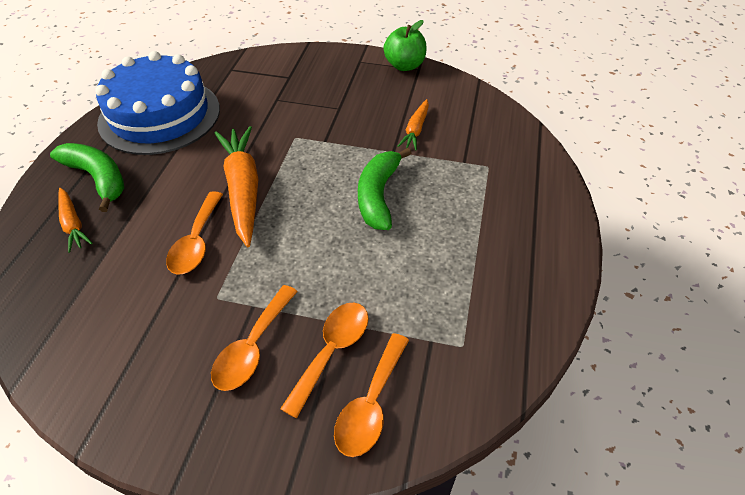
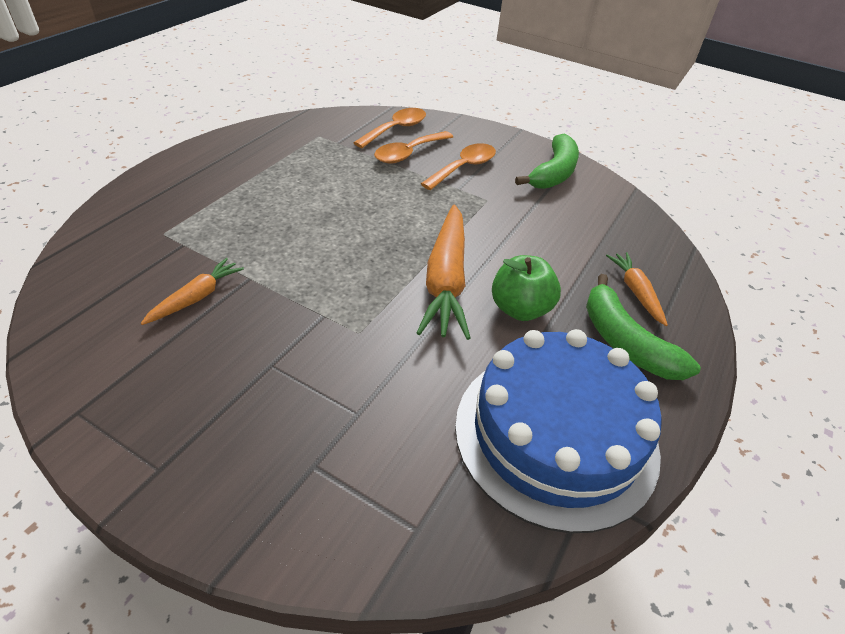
camera: 165 degrees left, 5 degrees down
orange spoon [166,191,223,275] -> none
green banana [358,148,412,230] -> green banana moved to [515,134,579,189]
green apple [383,20,426,71] -> green apple moved to [492,255,561,321]

